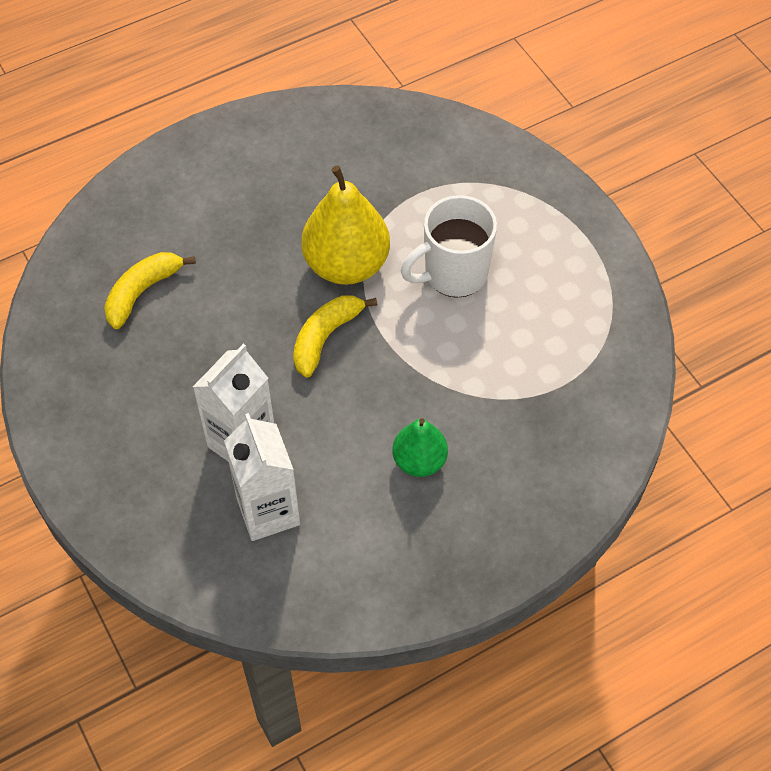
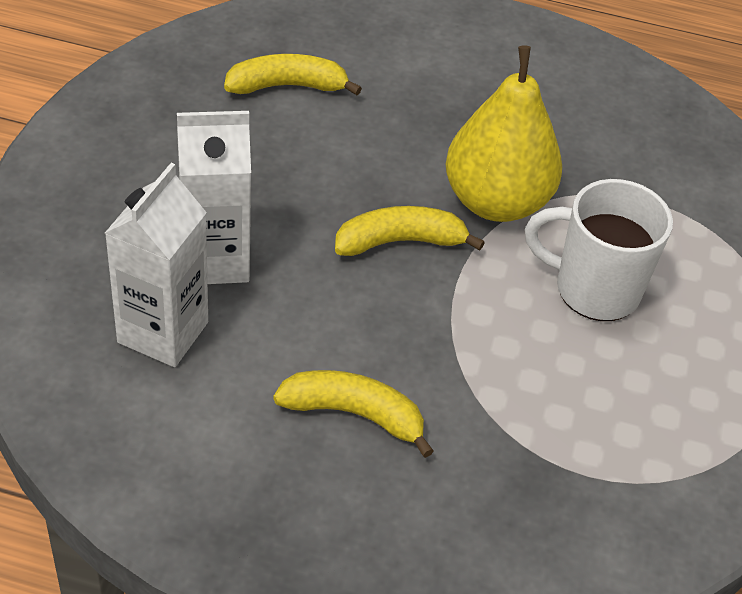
camera: 40 degrees right, 10 degrees down
green pear [392,418,448,477] -> yellow banana [273,370,434,458]

